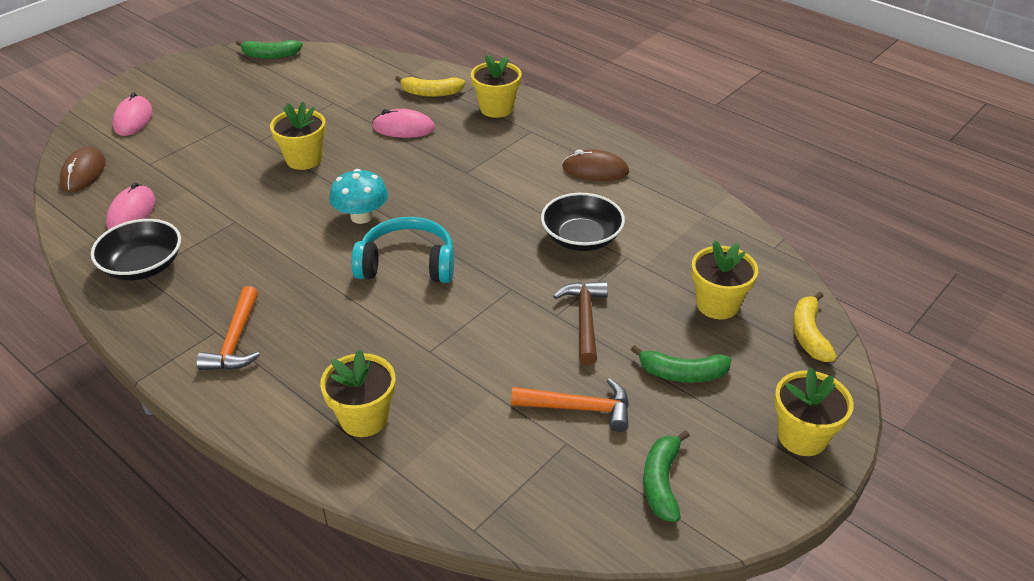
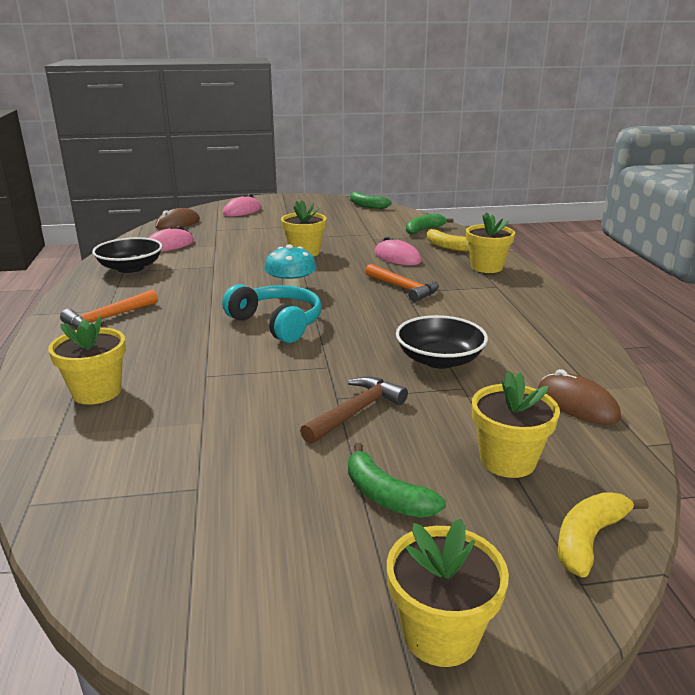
camera: 40 degrees right, 15 degrees down
orange hammer [511,378,629,432] -> orange hammer moved to [365,264,439,302]
brown mouse [562,150,629,181] -> brown mouse moved to [538,369,621,424]
green banana [643,430,690,522] -> green banana moved to [406,214,453,235]

